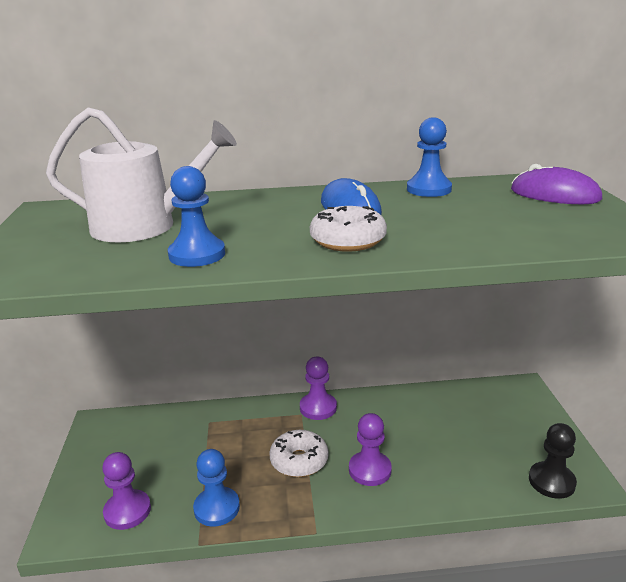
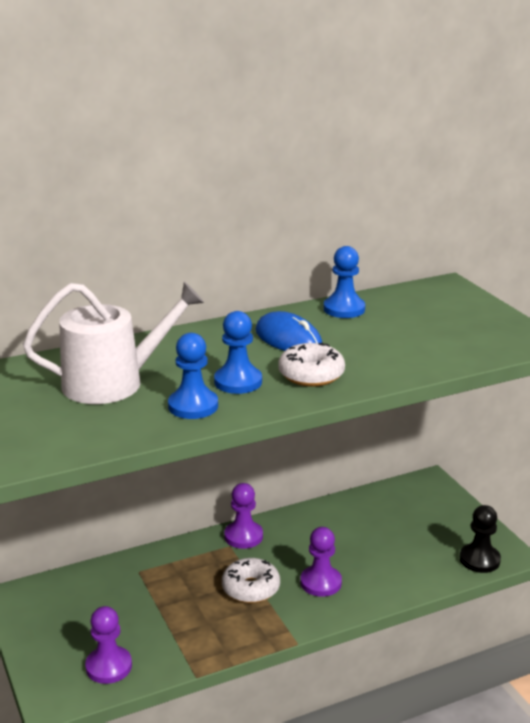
camera: 20 degrees left, 0 degrees up
blue pawn [193,449,240,527] -> blue pawn moved to [214,311,262,394]
purple mouse [511,164,602,204] -> none

